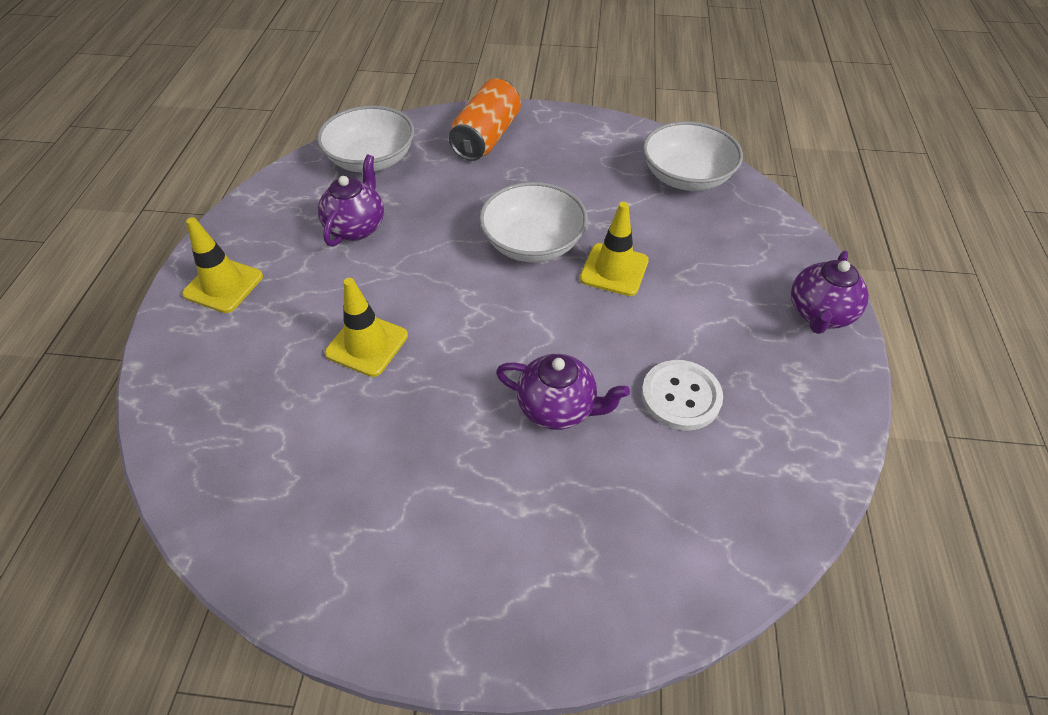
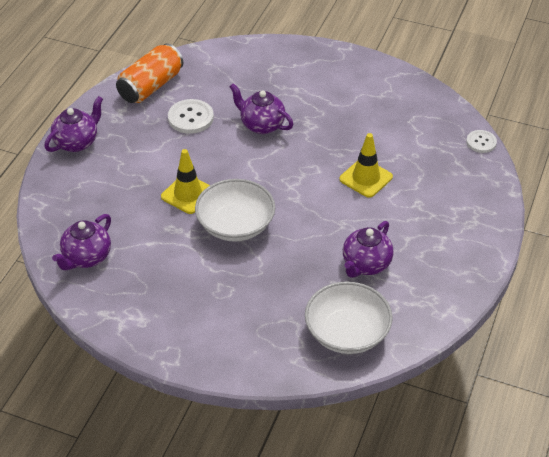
camera: 165 degrees left, 5 degrees down
yellow traffic cone [182,217,263,313] -> none
orange can [449,79,521,161] -> orange can moved to [116,43,183,103]
white bowl [643,121,743,191] -> purple teapot [52,214,111,270]
none -> white button [466,130,497,153]

